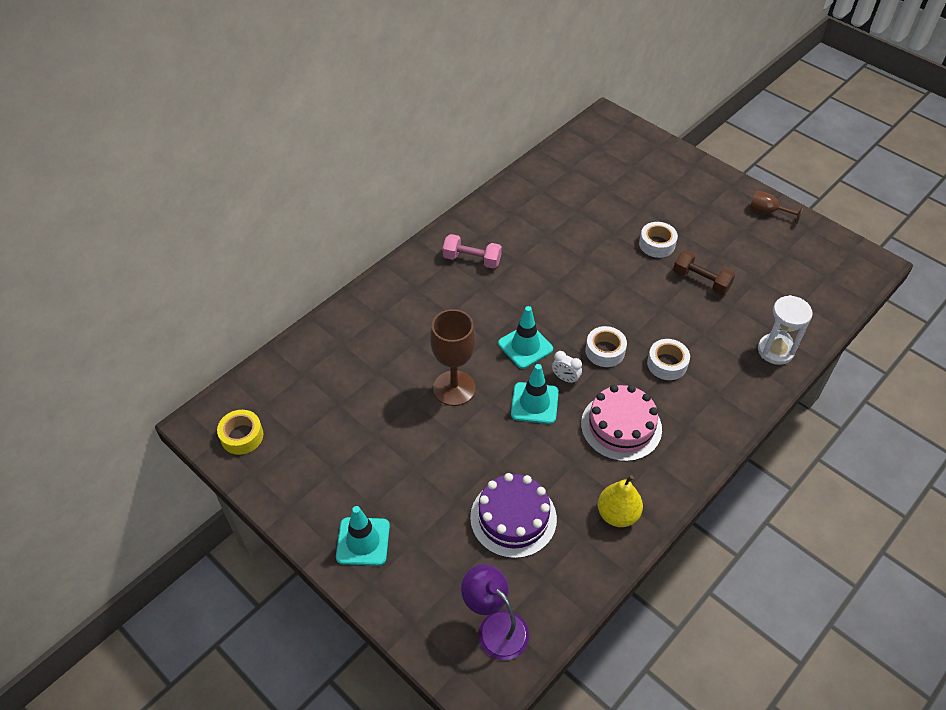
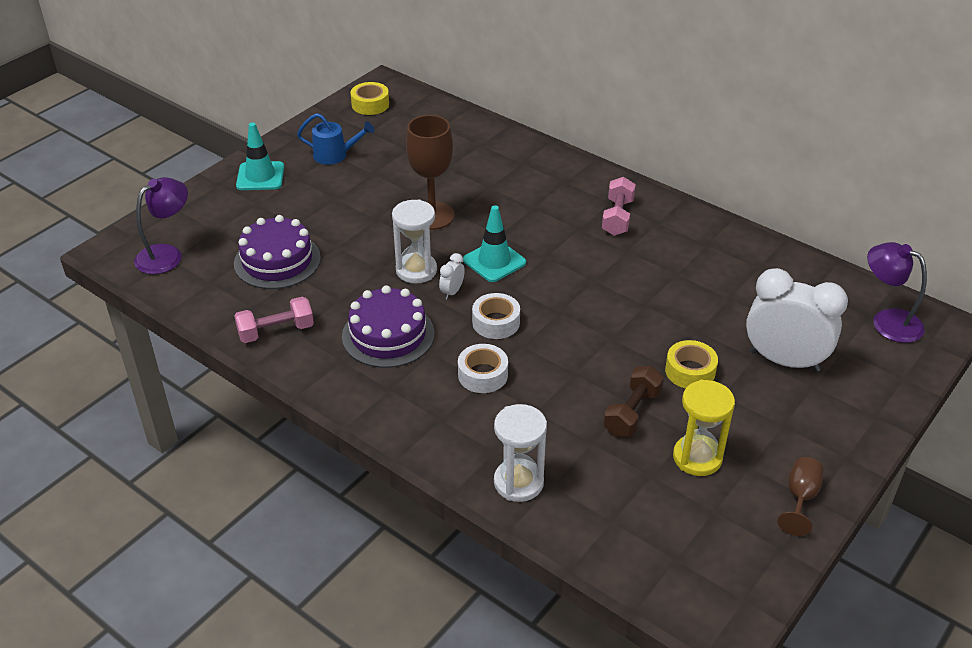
camera: 85 degrees right, 10 degrees down
turquoise traffic cone [511,364,559,424] -> white hourglass [392,199,437,283]
pink cake [581,385,662,462] -> purple cake [342,285,435,368]
yellow pear [598,475,643,527] -> pink dumbbell [234,296,314,343]
white tape [639,222,678,258] -> yellow tape [665,340,718,389]
none -> blue watering can [297,113,374,165]
none -> yellow hourglass [673,380,735,476]
none -> white clock [746,268,848,372]
none -> purple lamp [867,242,927,343]

